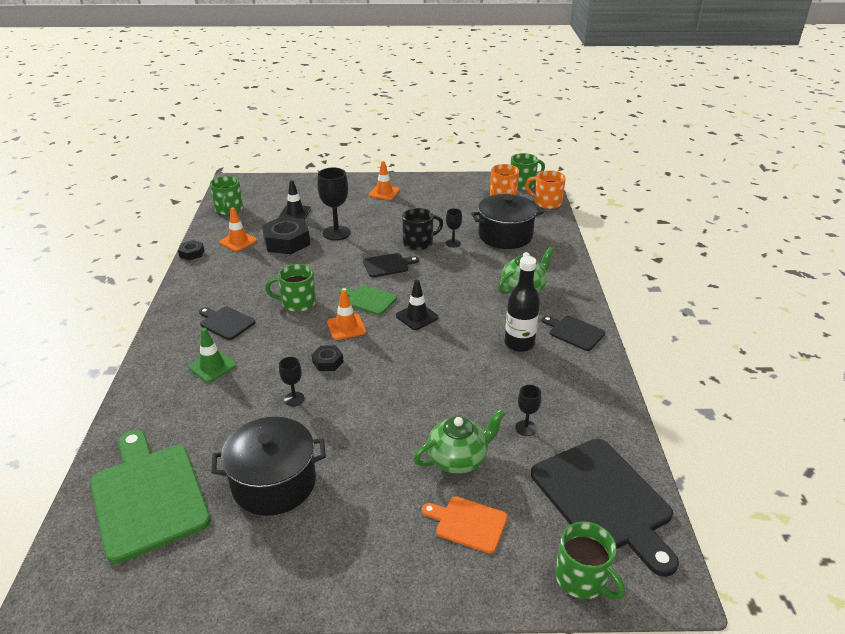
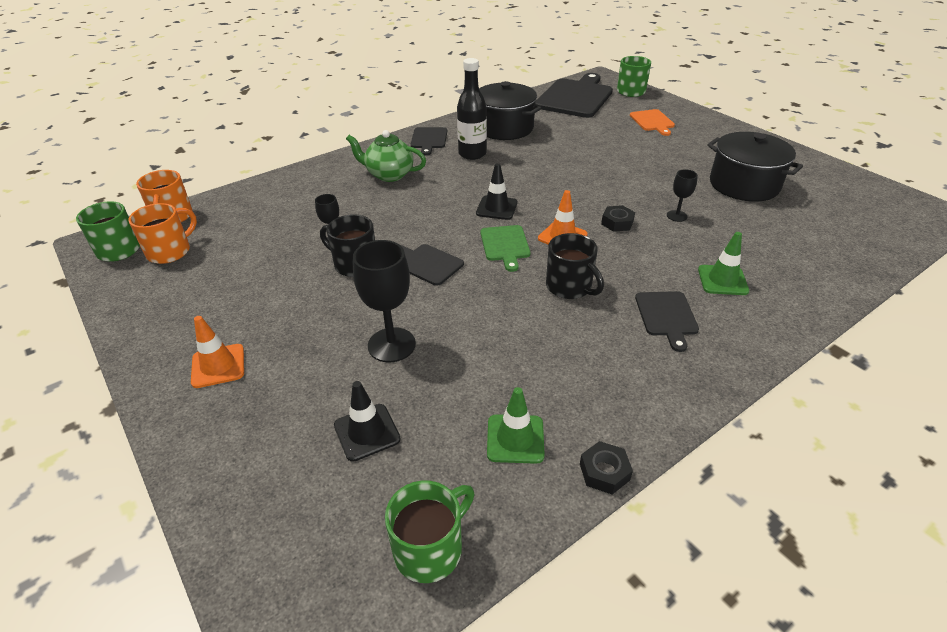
camera: 125 degrees left, 5 degrees up
green cutting board [90,430,211,564] -> none
orange traffic cone [219,208,257,251] -> green traffic cone [487,387,545,464]
black nut [262,216,310,254] -> none
green mug [265,264,316,312] -> black mug [546,233,604,299]
green teapot [414,409,505,474] -> none
black pot [471,194,544,249] -> black pot moved to [479,81,541,140]
black goblet [515,385,541,436] -> none

